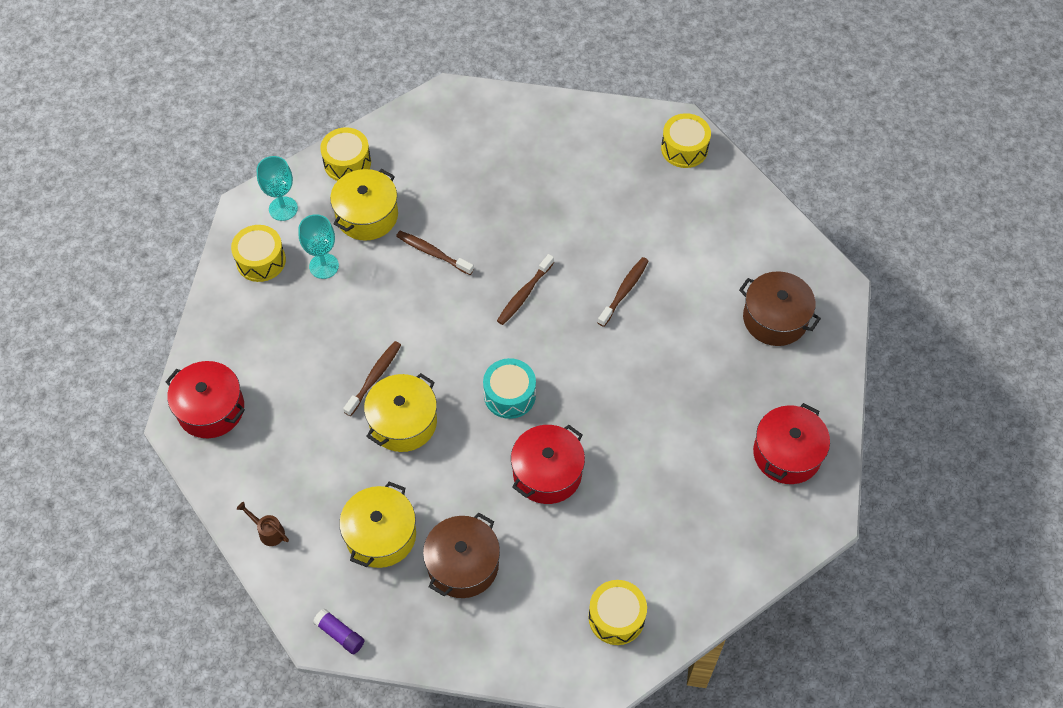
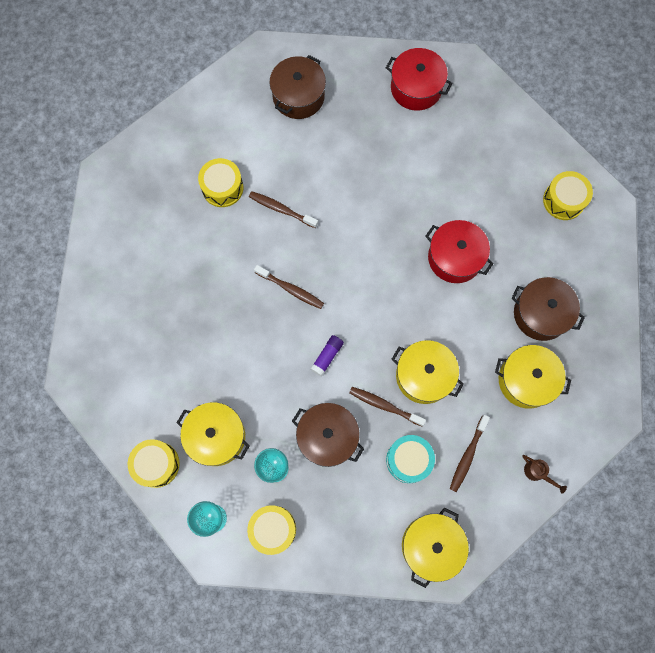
camera: 95 degrees left, 15 degrees up
red pot [165,361,245,438] -> yellow pot [402,507,469,588]
brown watering can [237,502,289,546] -> brown watering can turned 75 degrees counterclockwise [522,455,567,494]
purple glue stick [313,608,365,655] -> purple glue stick moved to [310,335,344,377]
brown toothbrush [396,231,474,275] -> brown toothbrush moved to [450,415,490,492]
turquoise drum [483,358,536,419] -> turquoise drum moved to [386,435,435,483]
yellow drum [661,113,711,168] -> yellow drum moved to [198,158,243,207]
none -> brown pot [292,403,364,467]

